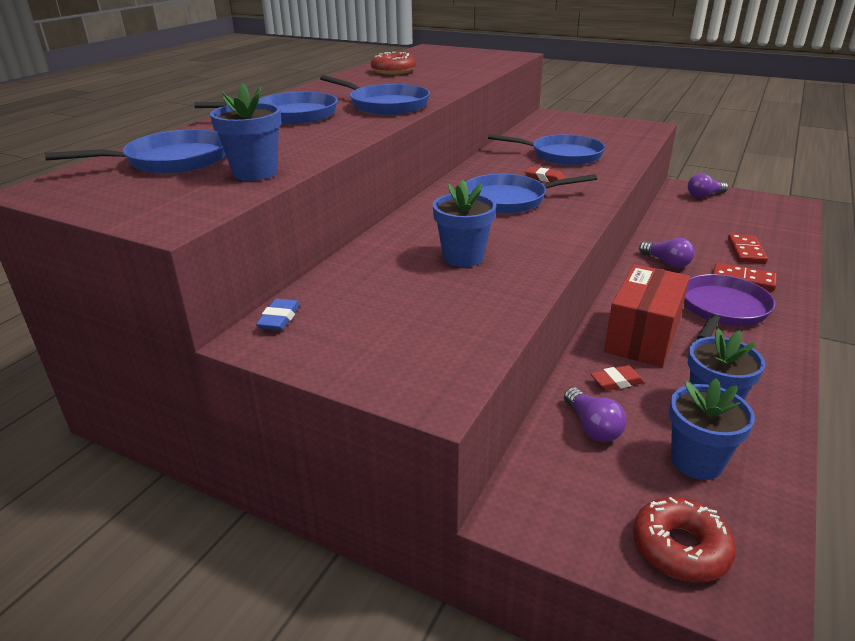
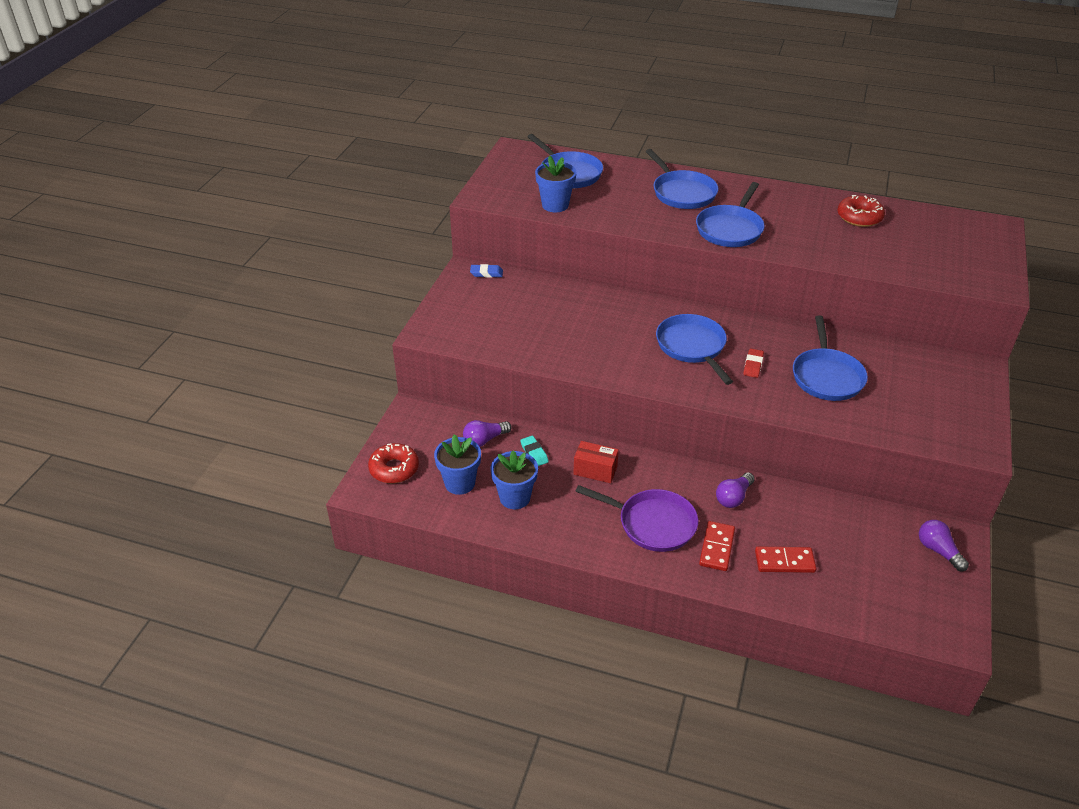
camera: 80 degrees right, 10 degrees up
blue flower pot [433,180,496,267] -> none
red eraser [590,365,644,391] -> turquoise eraser [520,436,549,466]
red box [604,264,690,367] -> red box [573,441,619,483], size x0.57

